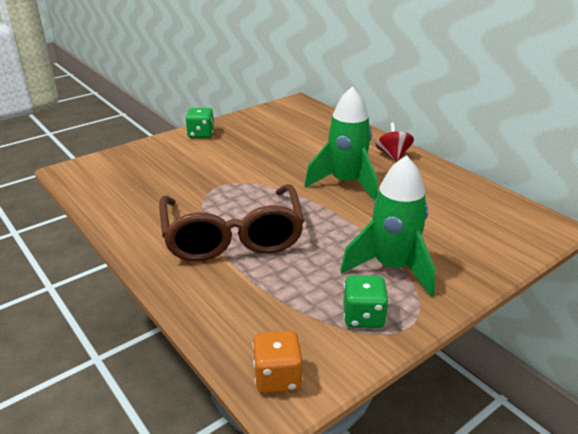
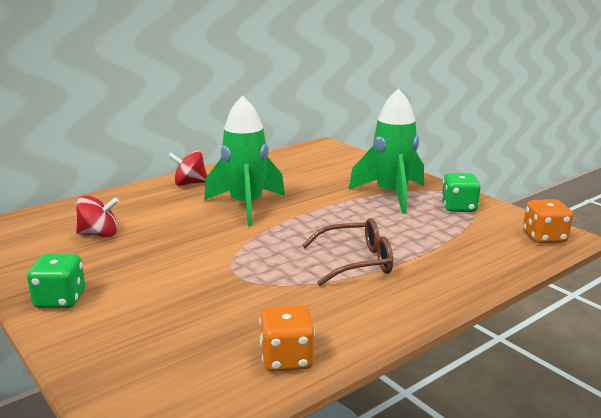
camera: 90 degrees left, 10 degrees down
brown glasses [159,184,304,261] -> brown glasses [302,218,393,286], size x0.57
none -> red spinning top [76,195,119,237]
none -> orange dice [259,305,315,372]

